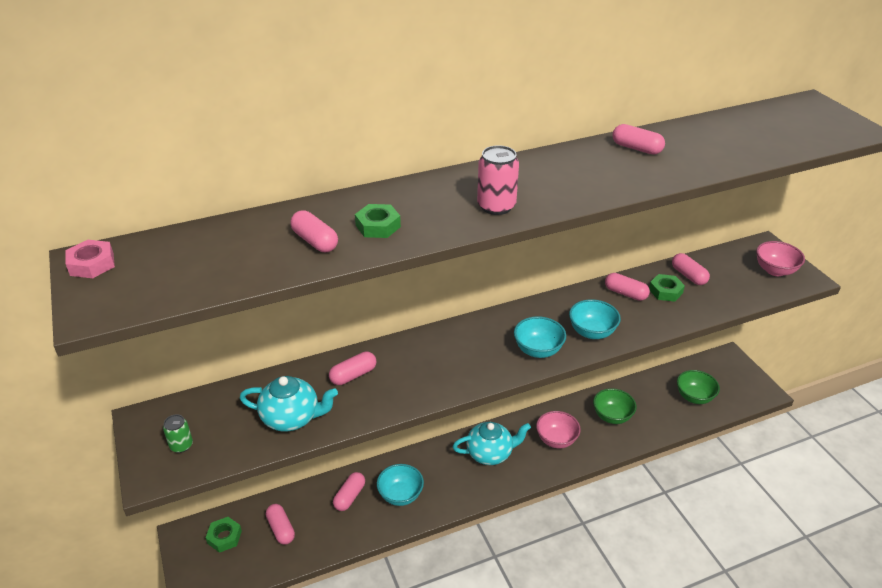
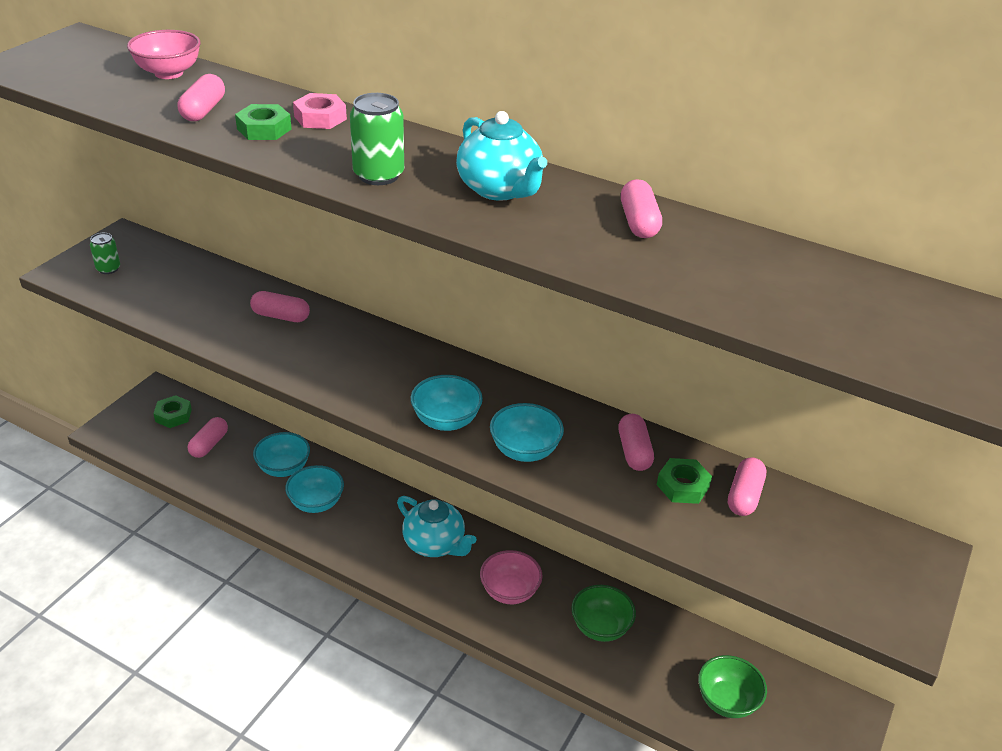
camera: 50 degrees right, 0 degrees up
pink nut [66,240,115,278] -> pink nut moved to [293,93,347,129]
turquoise teapot [240,376,338,431] -> turquoise teapot moved to [456,111,547,201]
pink capsule [333,472,365,511] -> turquoise bowl [253,432,310,477]
pink can [477,145,519,215] -> green can [350,93,404,185]
pink bowl [756,241,805,276] -> pink bowl moved to [127,30,201,79]

